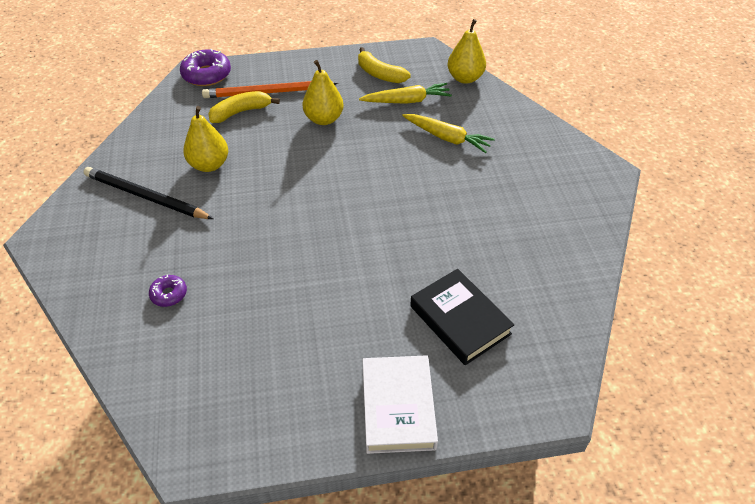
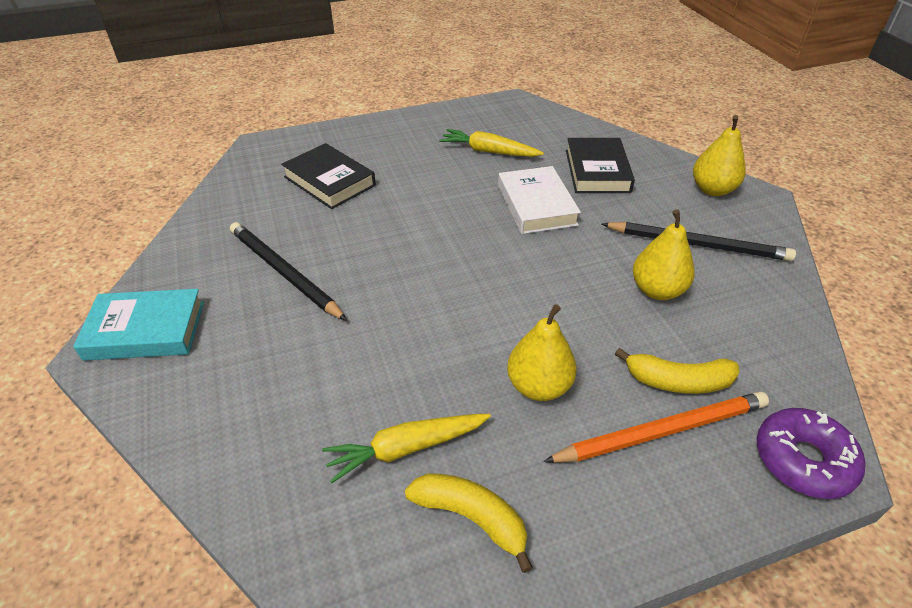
camera: 170 degrees right, 5 degrees down
purple donut [149,274,187,307] -> black book [566,138,635,193]
yellow banana [208,91,280,123] -> yellow banana turned 45 degrees clockwise [615,348,739,394]
white book [363,355,438,454] -> white book moved to [498,166,581,234]
yellow carrot [402,114,495,153] -> yellow carrot moved to [439,129,544,157]
yellow pear [448,19,486,84] -> yellow pear moved to [693,115,746,196]
none -> turquoise book [73,289,204,361]
none -> black pencil [230,222,347,321]

